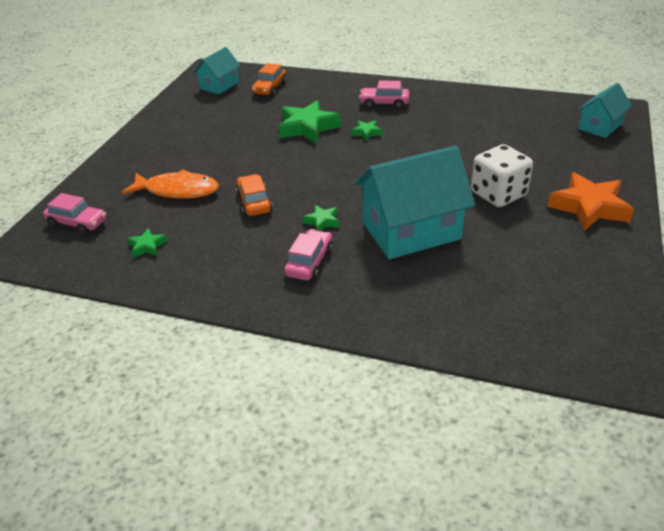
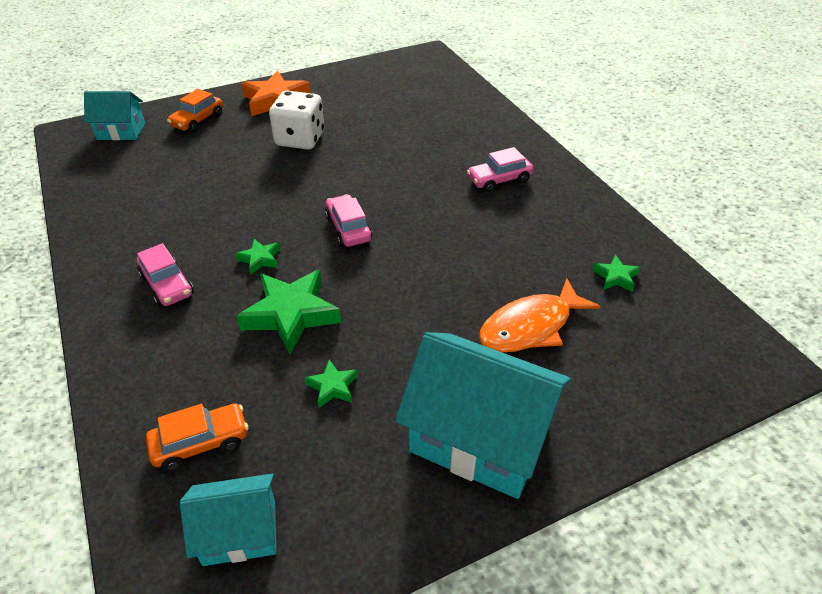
camera: 135 degrees left, 5 degrees up
pink car [43,193,106,235] -> pink car moved to [325,194,373,247]
orange fish [121,169,219,199] -> orange fish turned 90 degrees counterclockwise [479,278,601,353]
orange car [236,174,273,217] -> orange car moved to [167,89,223,132]
green star [302,205,340,231] -> green star moved to [305,360,358,408]
turquoise house [355,146,475,259] -> turquoise house moved to [395,332,571,499]

